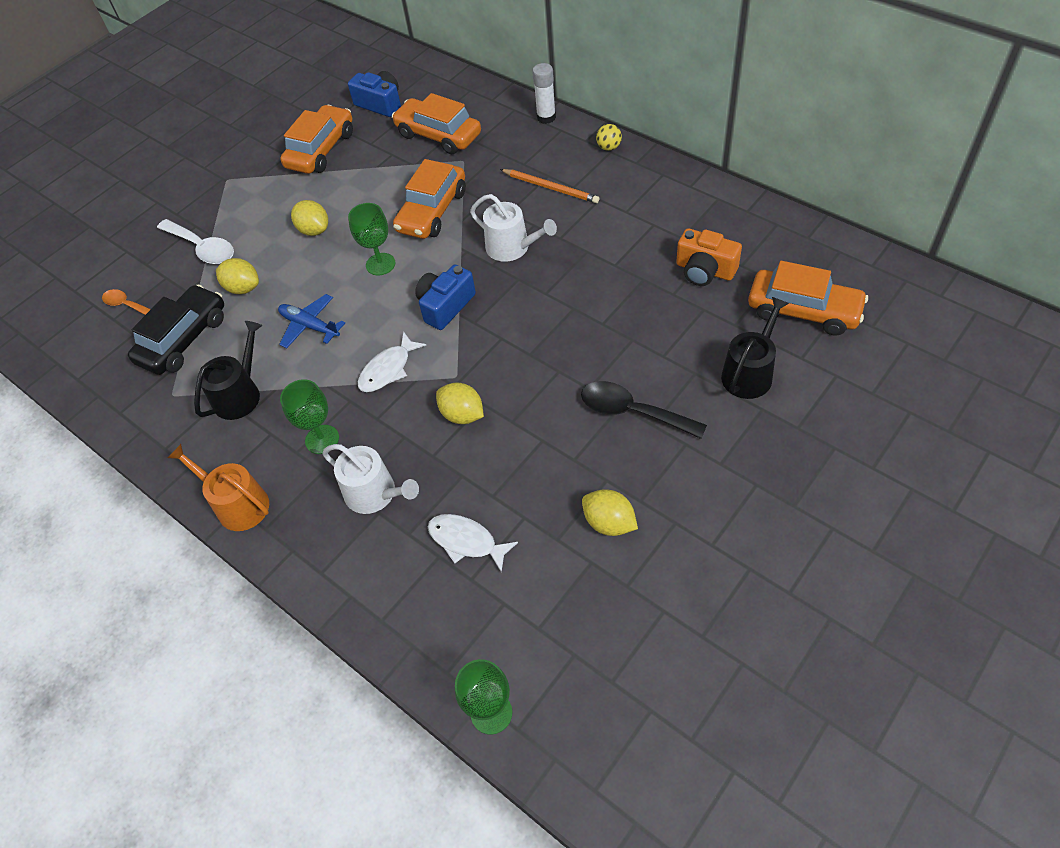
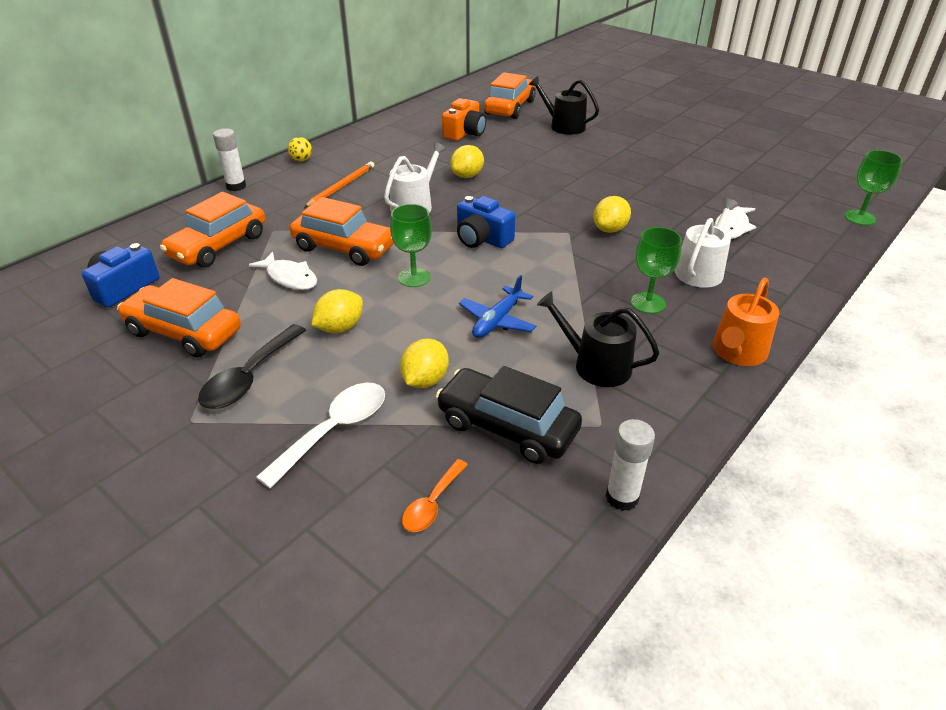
camera: 95 degrees left, 15 degrees down
white fish [358,332,426,392] -> white fish moved to [249,252,317,290]
black spoon [581,381,707,439] -> black spoon moved to [198,324,306,409]
yellow lemon [582,489,638,536] -> yellow lemon moved to [450,145,484,178]
none -> white glue stick [606,419,655,511]

